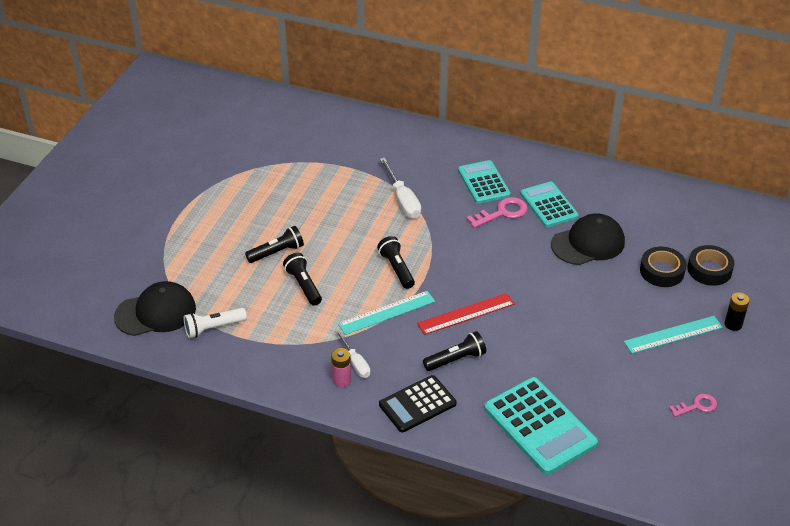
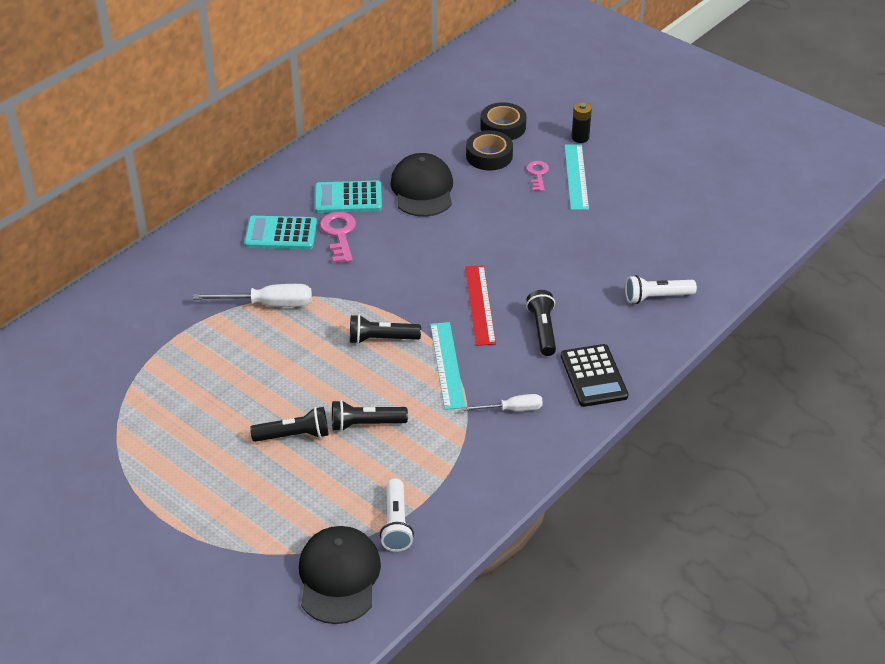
camera: 70 degrees left, 0 degrees up
black flashlight [245,226,304,263] -> black flashlight turned 90 degrees clockwise [250,407,328,442]
pink battery [331,348,351,387] -> none
turquoise calculator [484,377,598,475] -> white flashlight [625,275,697,304]
pink key [669,393,717,417] -> pink key moved to [526,161,549,191]

